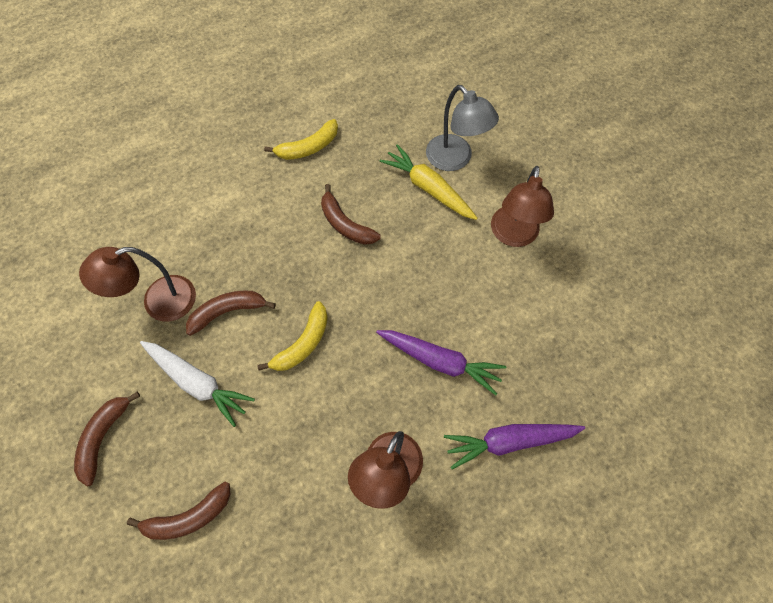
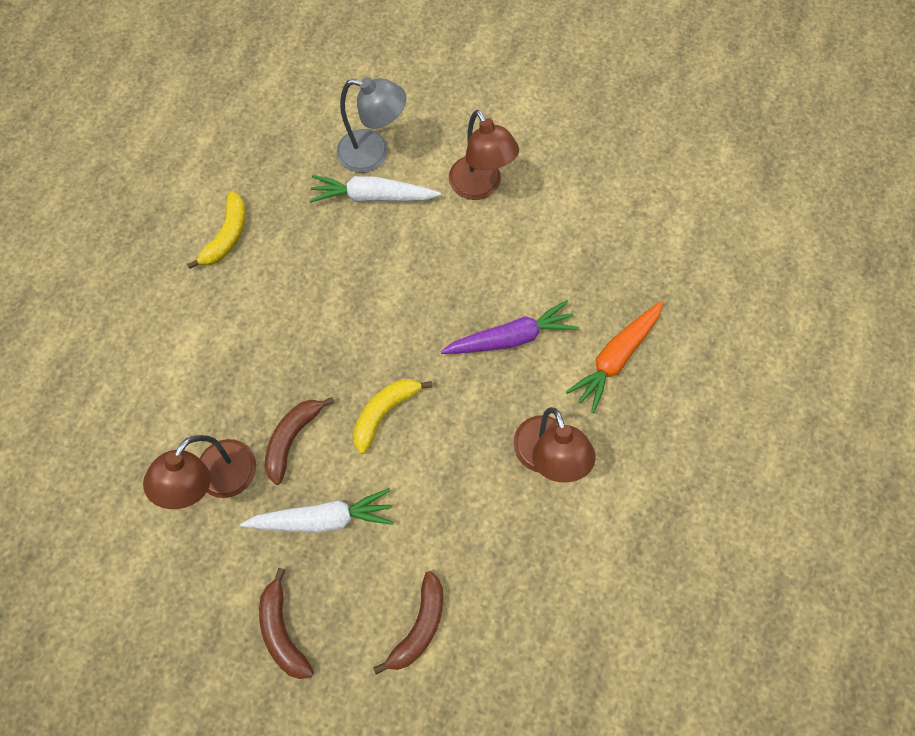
camera: 40 degrees left, 5 degrees up
yellow banana [257,301,328,371] -> yellow banana turned 135 degrees counterclockwise [353,379,432,454]
brown banana [321,184,381,245] -> none
yellow carrot [379,144,478,220] -> white carrot [309,175,441,202]
purple carrot [444,424,585,469] -> orange carrot [566,301,663,413]

